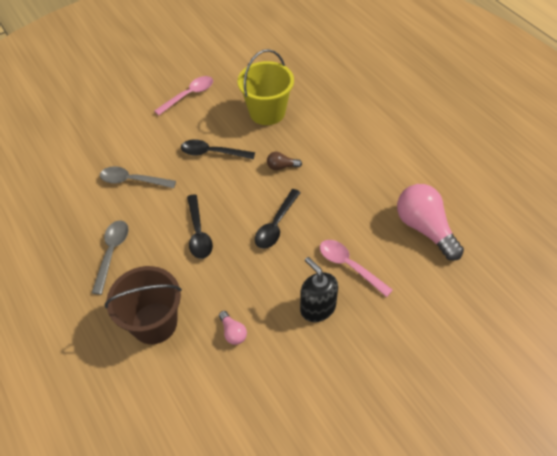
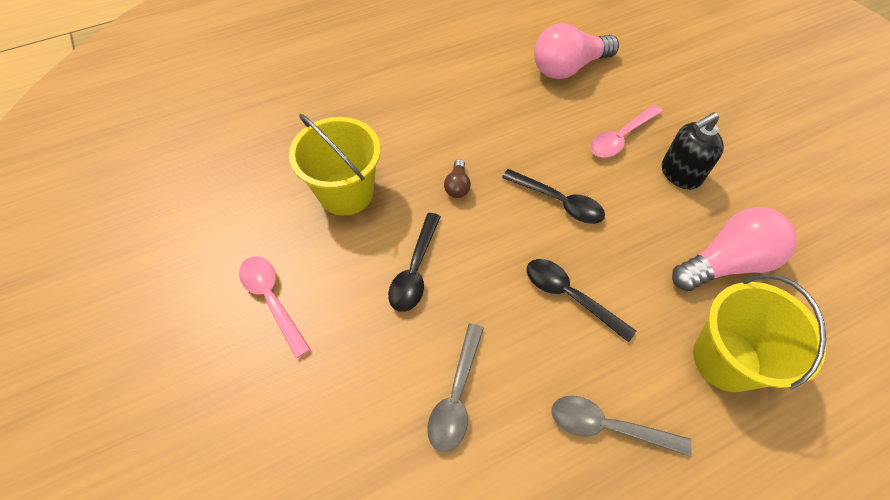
camera: 85 degrees left, 5 degrees up
brown bucket [104,266,182,344] -> yellow bucket [693,274,826,392]
black spoon [187,195,213,259] -> black spoon turned 135 degrees counterclockwise [527,259,636,342]
pink light bulb [219,311,247,345] -> pink light bulb [672,207,797,291], size x2.22

